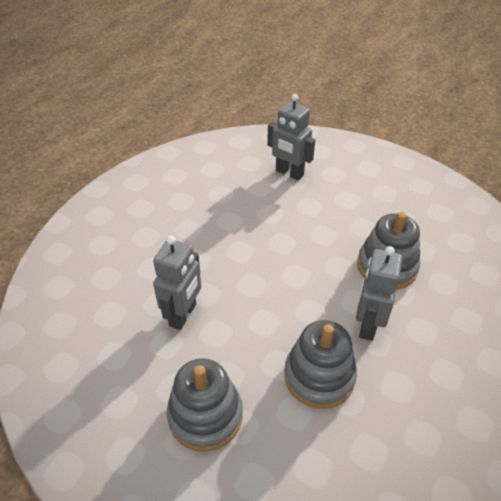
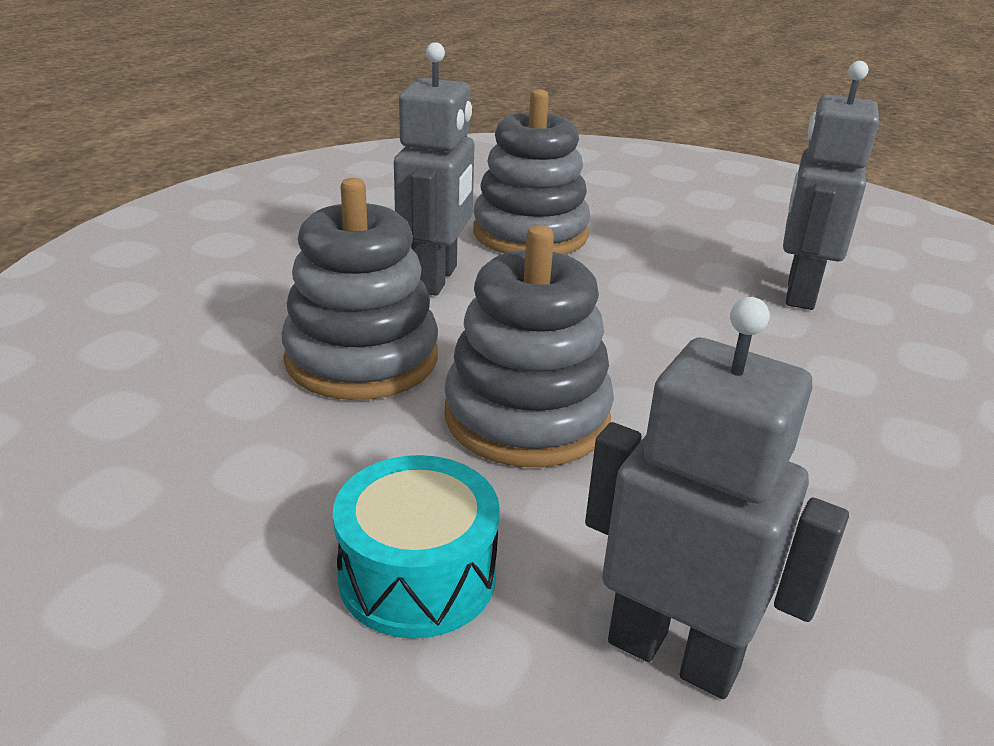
camera: 175 degrees right, 15 degrees down
grey stacking toy [167,358,243,452] -> grey stacking toy moved to [444,225,614,467]
none -> turquoise drum [333,455,500,639]

